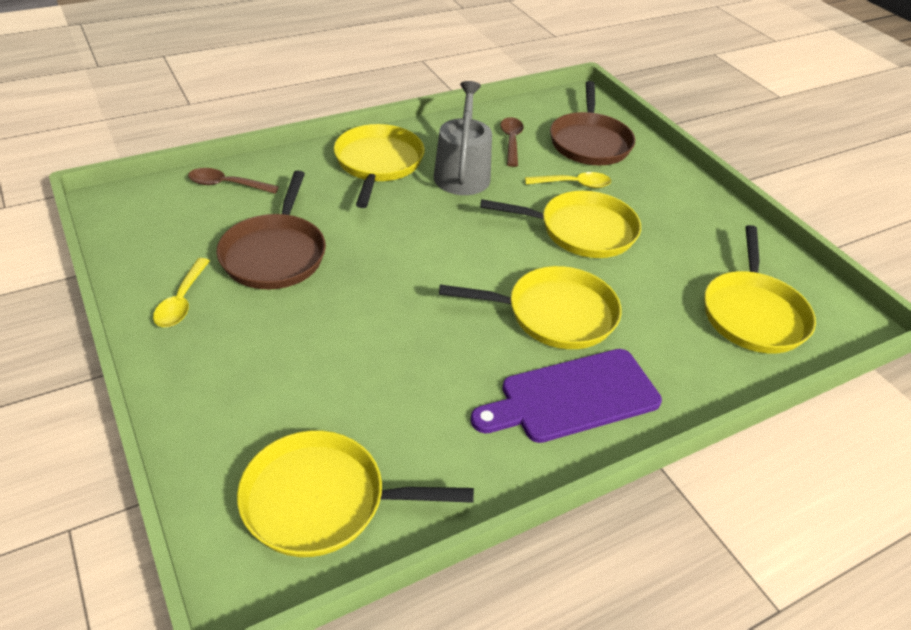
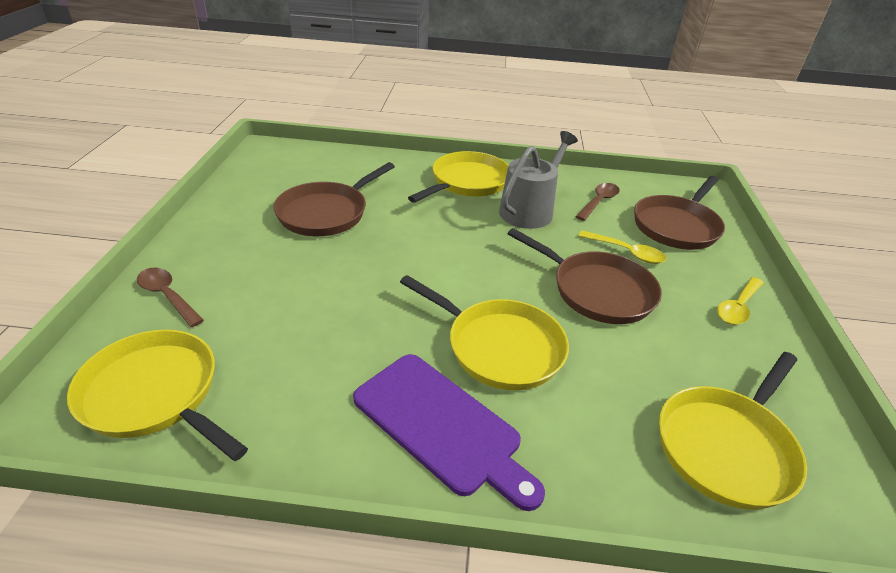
camera: 35 degrees right, 5 degrees down
yellow spoon [153,258,210,327] -> yellow spoon moved to [717,277,764,325]
brown spoon [188,168,279,194] -> brown spoon moved to [137,268,204,327]
purple cutting board [470,349,662,443] -> purple cutting board turned 150 degrees counterclockwise [353,354,545,511]
yellow pan [480,191,641,258] -> brown pan [508,228,662,324]

